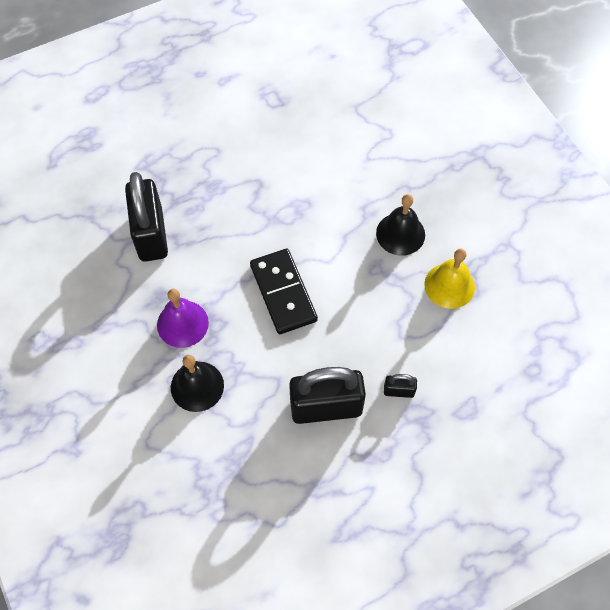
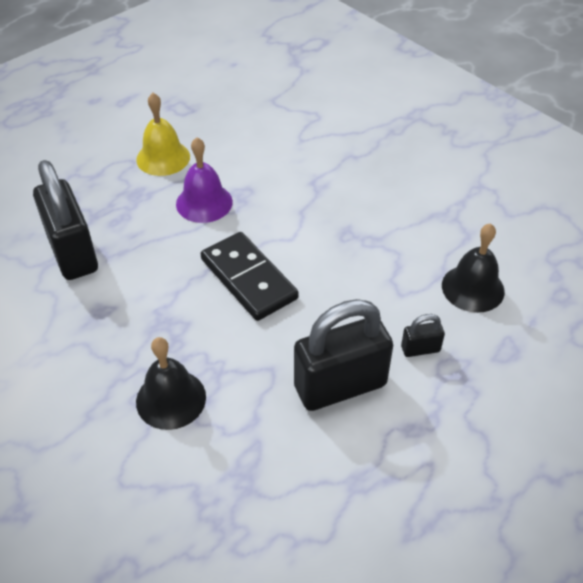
camera: 15 degrees left, 15 degrees down
purple bell [157,289,209,348] -> purple bell moved to [176,137,233,223]
black bell [376,194,425,256] -> black bell moved to [442,223,505,313]
yellow bell [424,249,475,309] -> yellow bell moved to [136,93,190,176]

